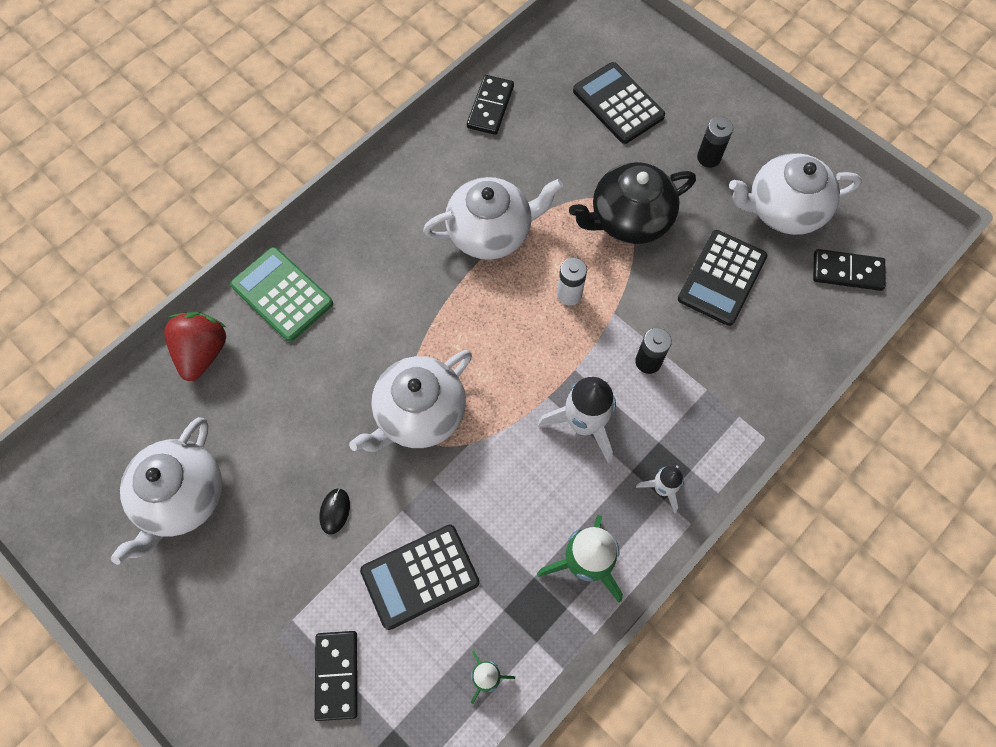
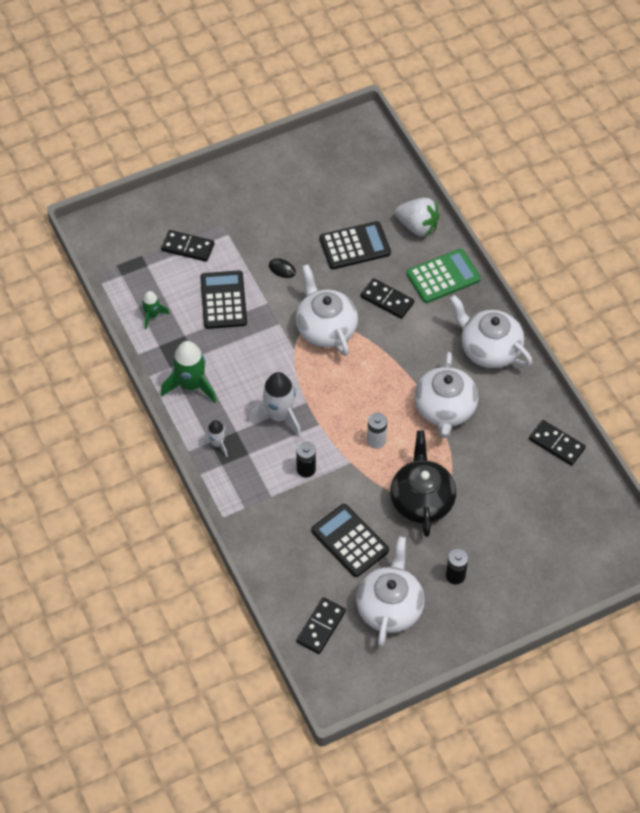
camera: 110 degrees right, 10 degrees down
white teapot [110,417,222,565] -> white teapot moved to [450,295,532,368]
red strawberry [164,312,226,381] -> white strawberry [395,198,440,237]
black calculator [573,62,665,144] -> black calculator moved to [320,221,391,269]
none -> black domino [361,278,414,319]

